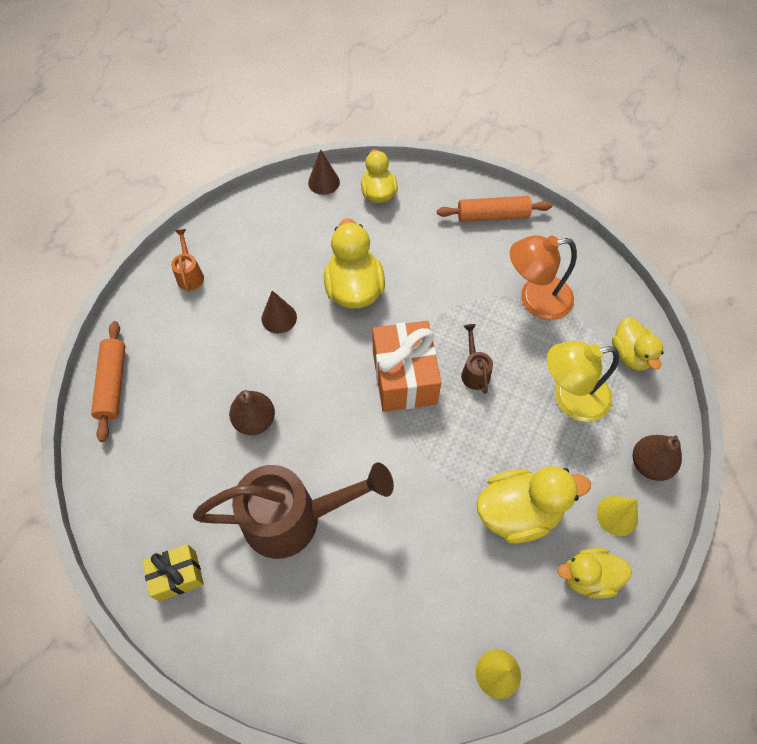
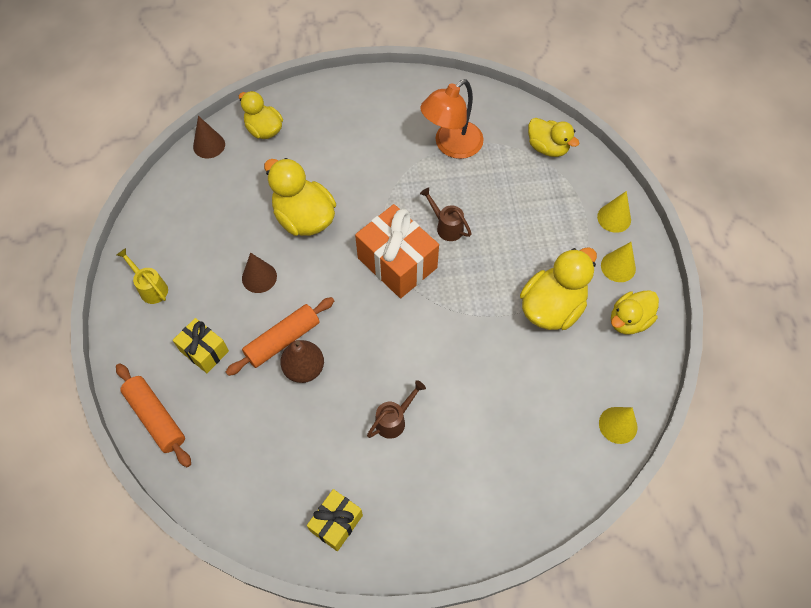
camera: 35 degrees left, 0 degrees up
orange watering can [171,229,204,291] -> yellow watering can [117,248,168,304]
brown watering can [193,463,394,559] -> brown watering can [367,380,426,439], size x0.43
orange rolling pin [437,196,552,222] -> orange rolling pin moved to [226,297,334,376]
yellow lamp [547,341,619,422] -> none
brown pear [633,435,682,481] -> yellow cone [597,191,631,233]
none -> yellow gift [173,318,229,373]

